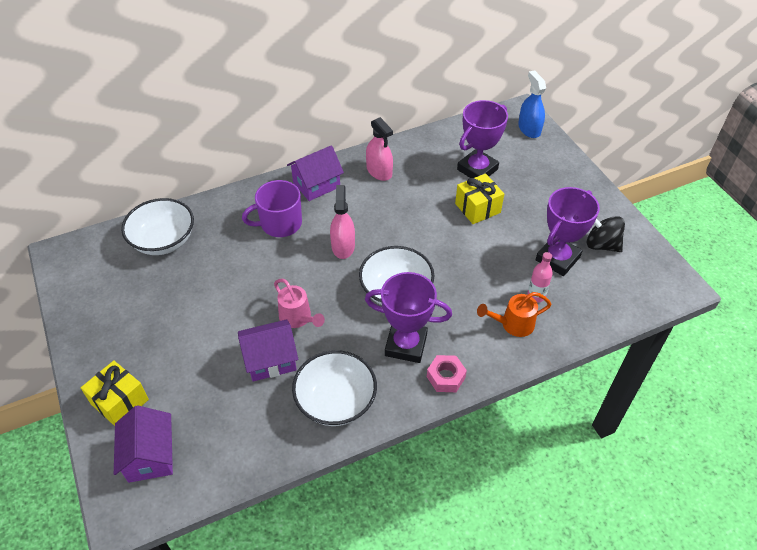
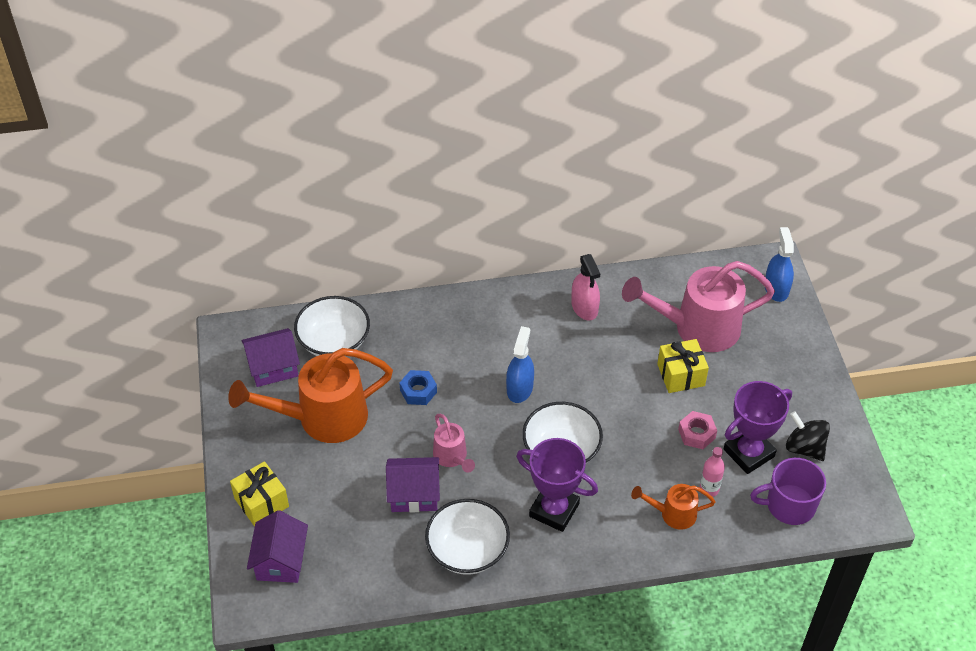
camera: 15 degrees right, 0 degrees up
purple mug [242,180,302,237] -> purple mug moved to [750,458,826,525]
purple house [287,145,344,201] -> purple house moved to [242,328,300,387]
pink spray bottle [330,185,355,259] -> blue spray bottle [506,326,534,403]
pink nut [427,355,467,392] -> pink nut moved to [678,411,717,449]
purple trophy [457,100,508,178] -> pink watering can [622,261,775,352]
none -> orange watering can [228,348,393,443]
none -> blue nut [399,370,437,405]

